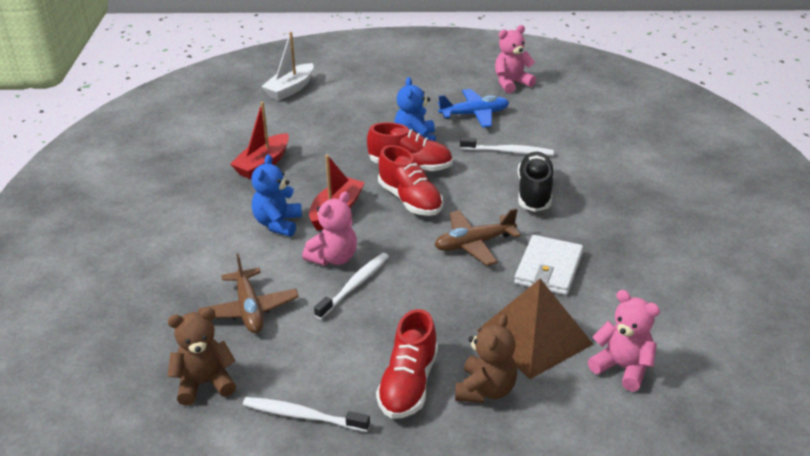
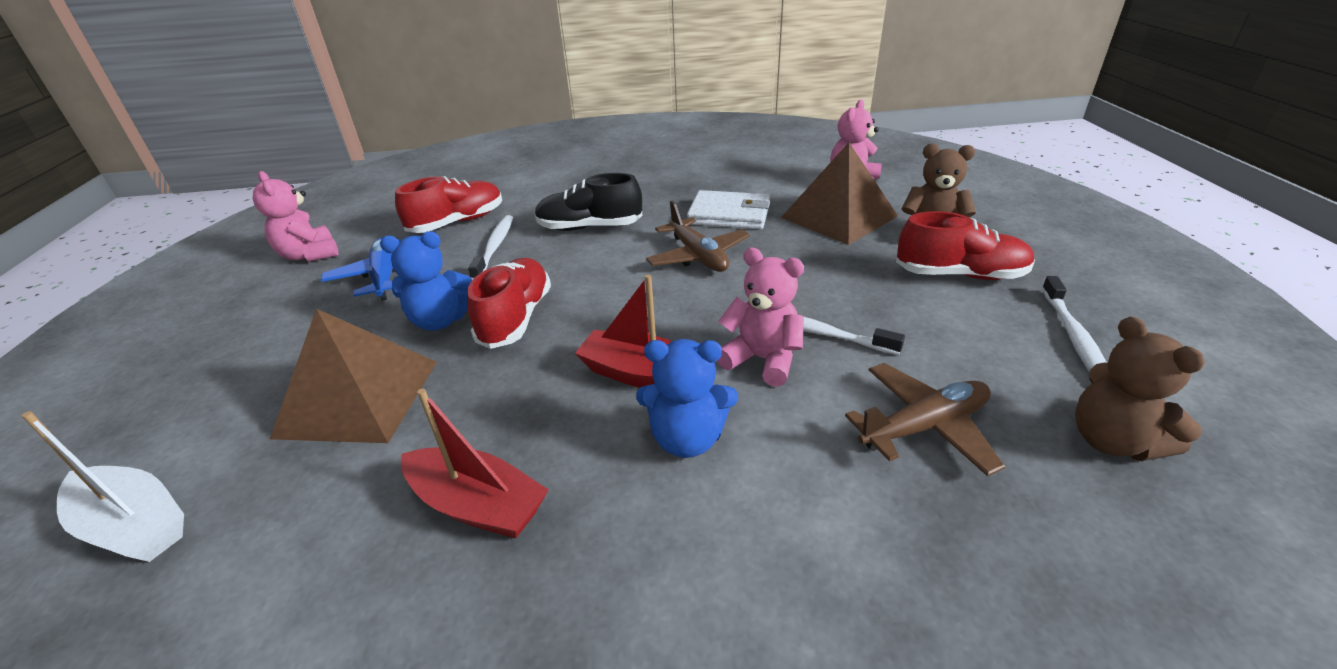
camera: 95 degrees left, 0 degrees up
red shoe [378,145,443,216] -> red shoe moved to [395,176,502,233]
none -> brown pyramid [270,309,437,443]

